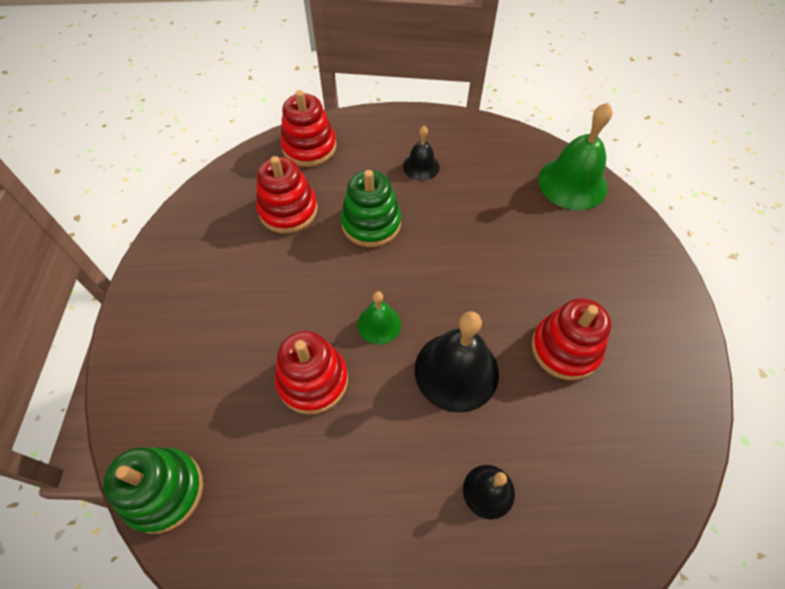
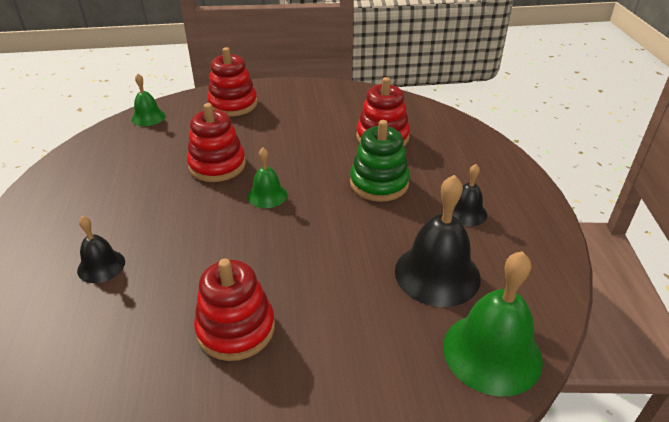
camera: 85 degrees right, 20 degrees down
green stacking toy [103,447,203,534] -> green bell [131,74,165,126]
red stacking toy [280,90,337,167] -> red stacking toy moved to [207,47,257,117]
black bell [415,311,499,413] -> black bell moved to [395,175,481,307]

